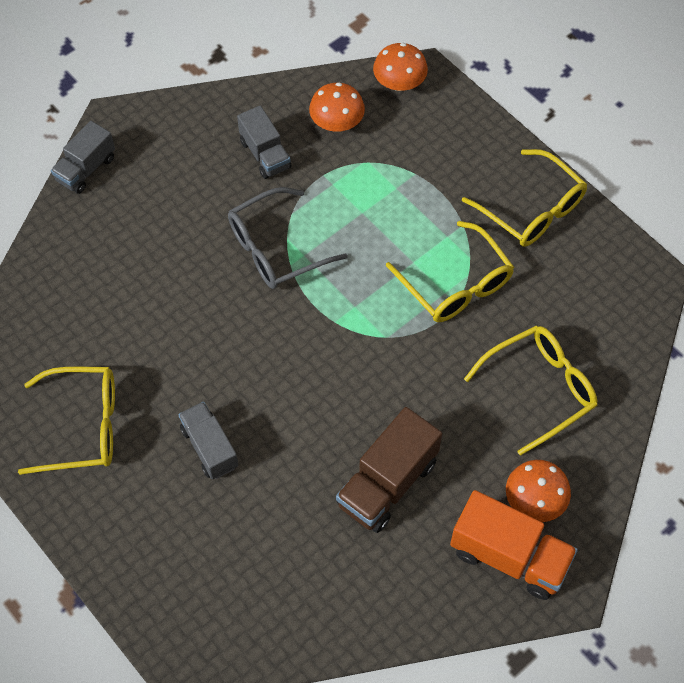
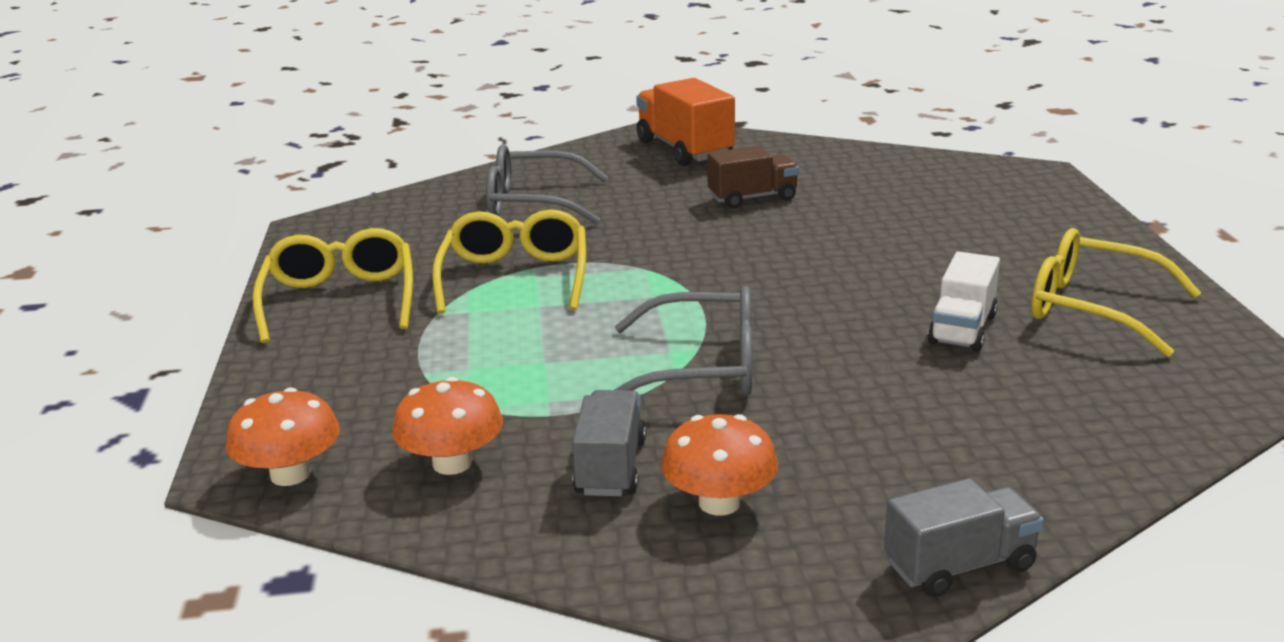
camera: 145 degrees left, 35 degrees down
grey truck [178,402,238,479] -> none
brown truck [336,407,442,533] -> brown truck [707,146,799,208], size x0.66
yellow glasses [464,326,598,456] -> grey glasses [486,144,608,224]
orange mushroom [506,460,571,522] -> orange mushroom moved to [661,414,778,516]
none -> white truck [928,251,1000,352]

